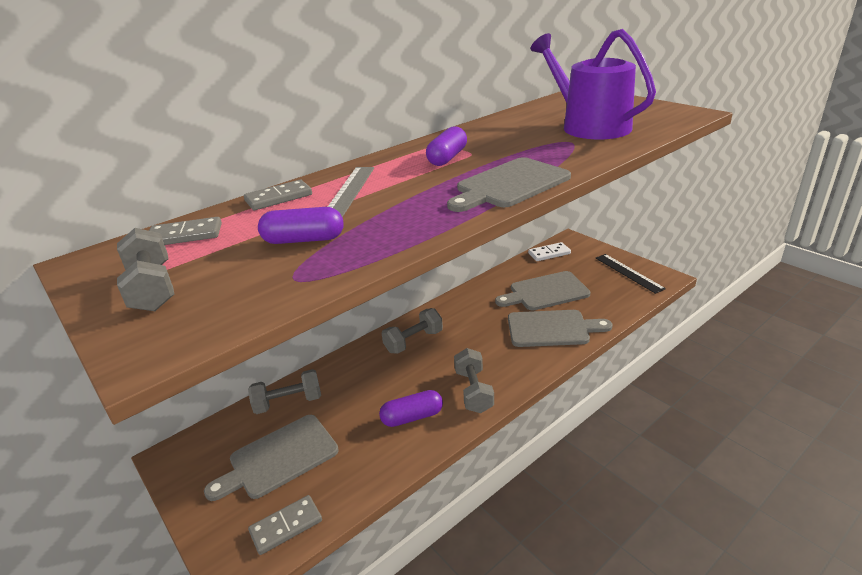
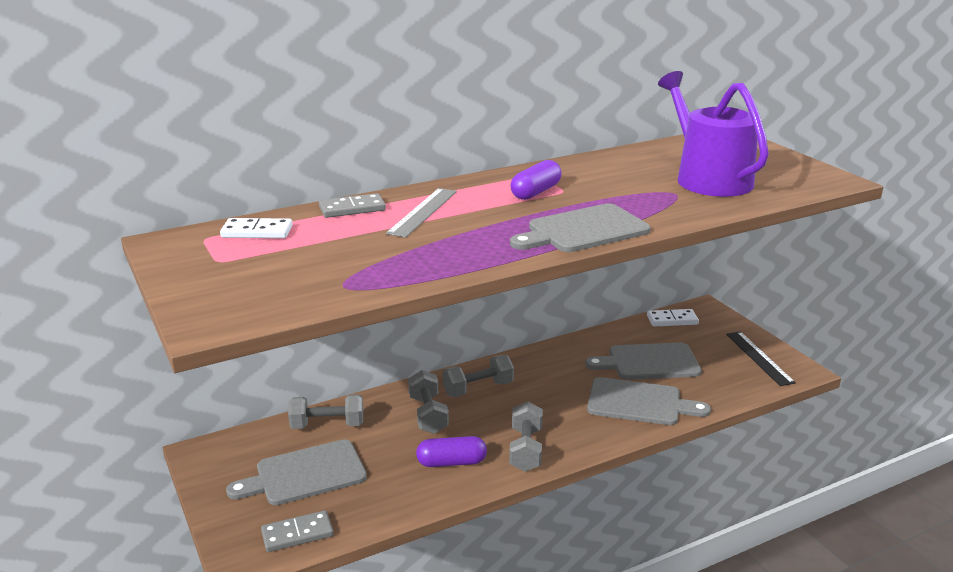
camera: 10 degrees right, 5 degrees down
grey dumbbell [117,228,174,311] -> grey dumbbell moved to [408,370,449,434]
grey domino [149,217,222,245] -> white domino [220,218,293,238]
purple capsule [258,207,344,244] -> none

